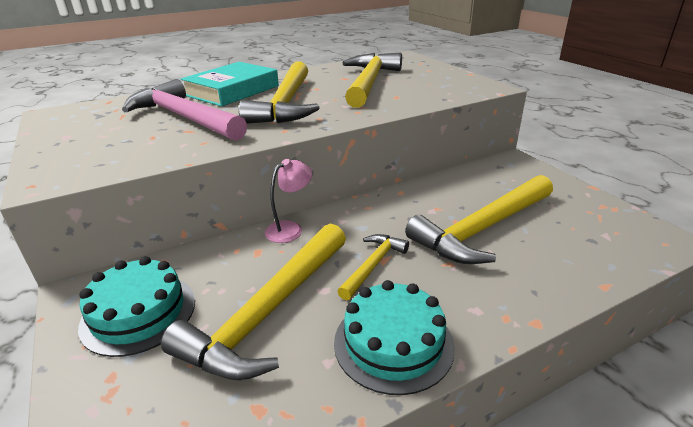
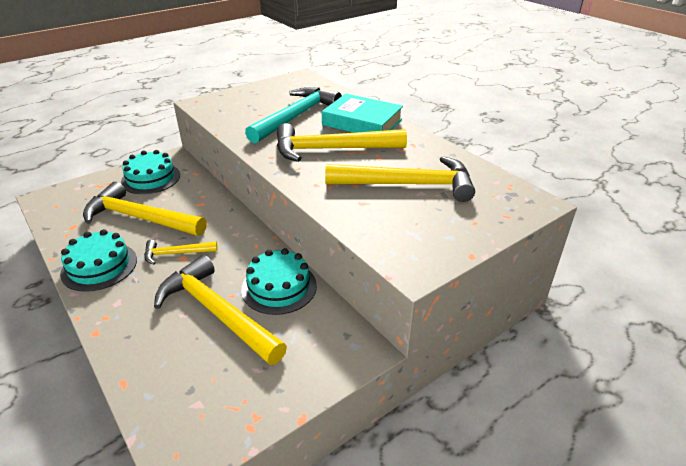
camera: 80 degrees right, 5 degrees up
pink hammer [122,79,247,141] -> turquoise hammer [245,87,342,143]
pink lamp [265,159,312,243] -> none
yellow hammer [337,234,409,300] -> yellow hammer turned 150 degrees clockwise [144,240,217,265]
none -> turquoise cake [241,248,317,315]

